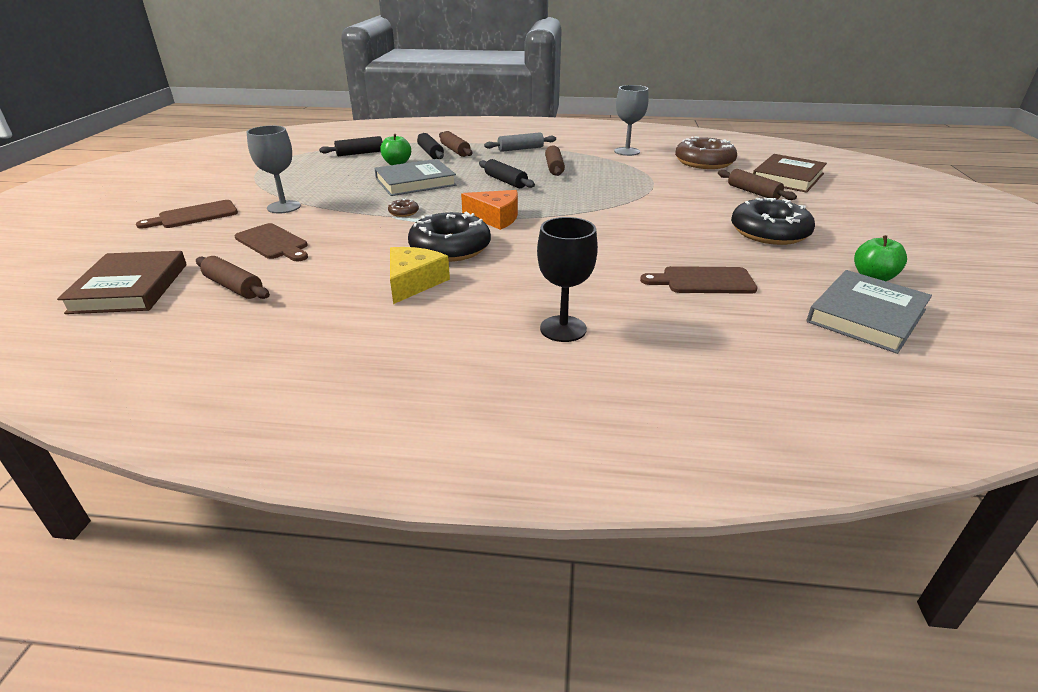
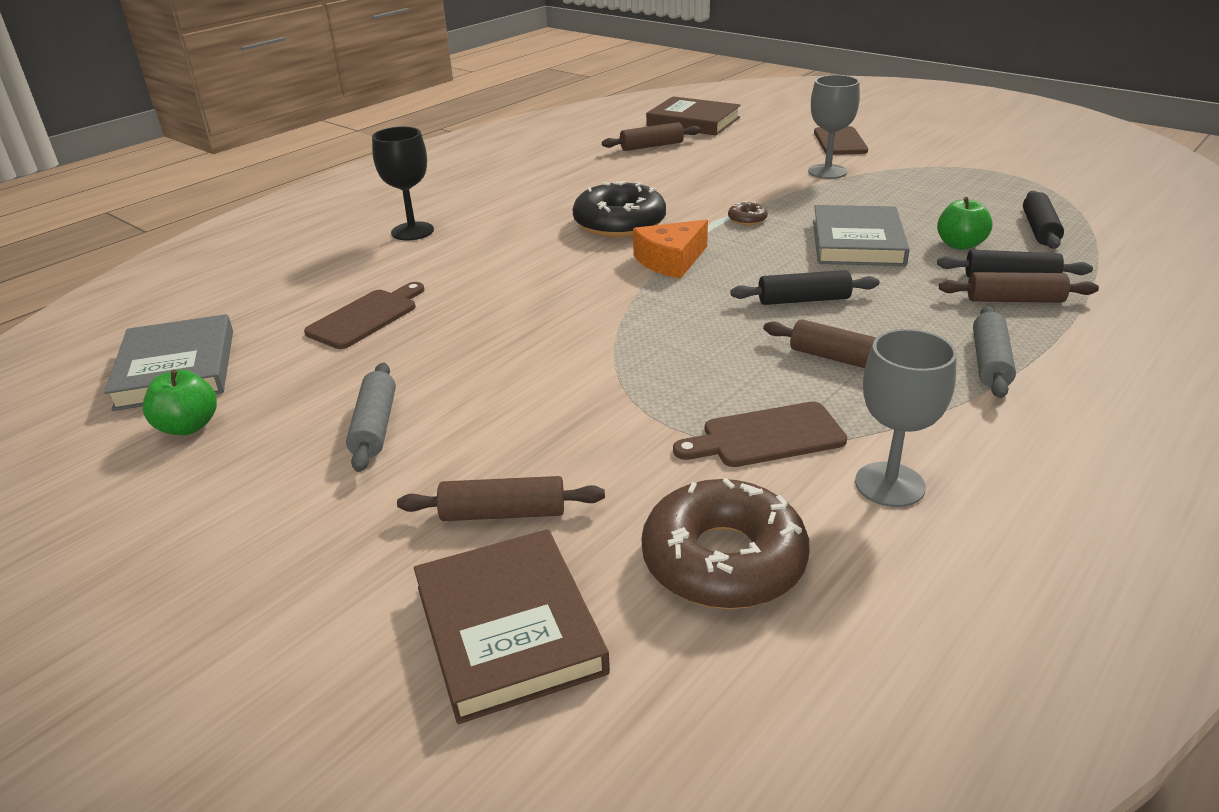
camera: 125 degrees right, 0 degrees up
brown cutting board [235,223,308,261] -> brown cutting board moved to [673,402,847,467]
yellow cheese [390,247,450,304] -> none
black donut [731,198,815,245] -> grey rolling pin [346,363,396,472]

